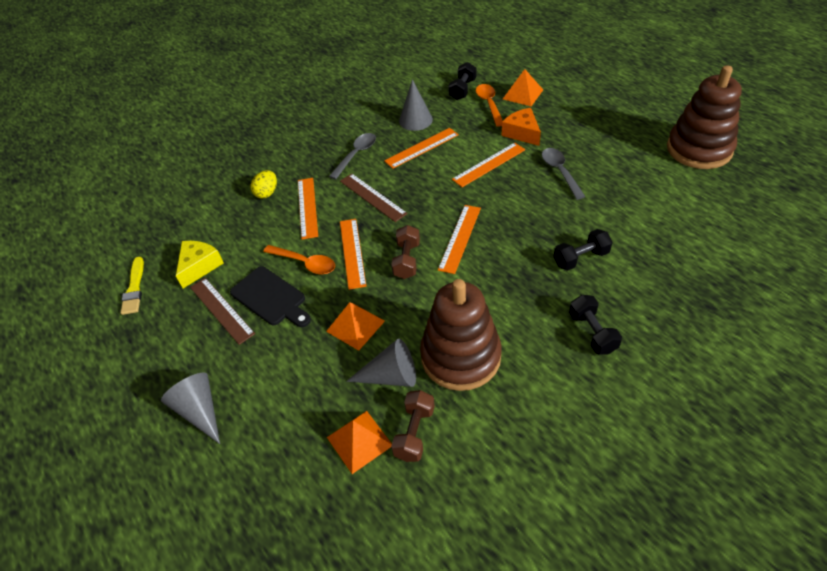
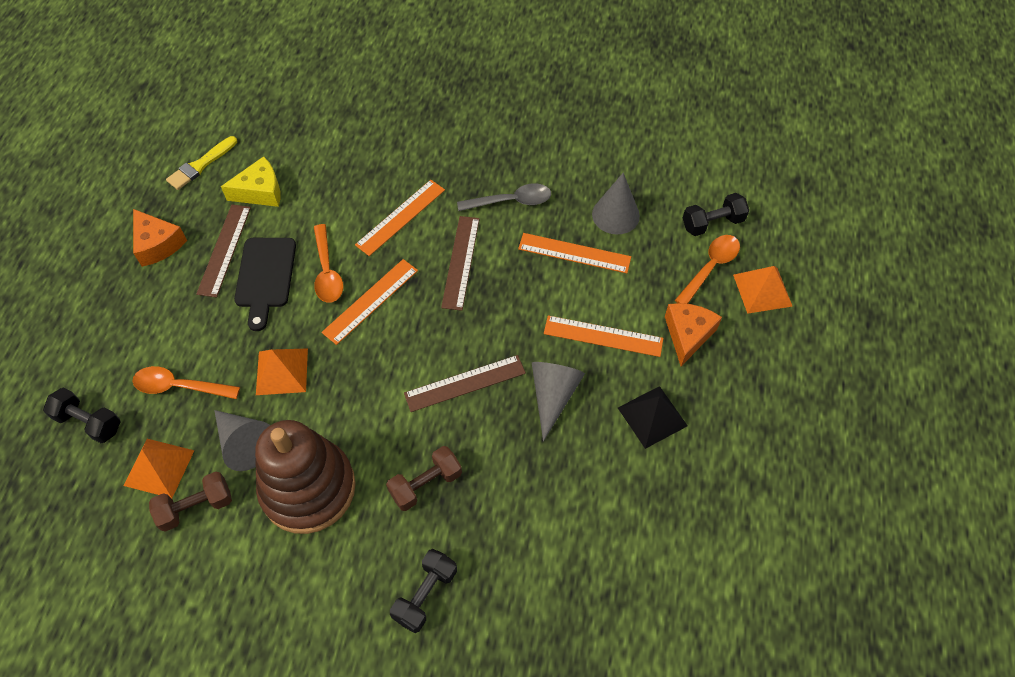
camera: 45 degrees right, 10 degrees up
grey cone [161,373,220,444] -> grey cone moved to [532,362,585,441]
yellow egg [251,170,277,199] -> none
brown dumbbell [391,225,420,279] -> brown dumbbell moved to [386,446,462,511]
orange ruler [438,205,481,274] -> brown ruler [404,355,526,412]
grey spoon [542,148,585,200] -> black pyramid [618,386,688,449]
black dumbbell [553,229,613,270] -> black dumbbell moved to [43,388,121,443]
brown stacking toy [667,65,742,169] -> none
none -> orange spoon [132,366,240,399]
none -> orange cheese [133,209,187,267]

